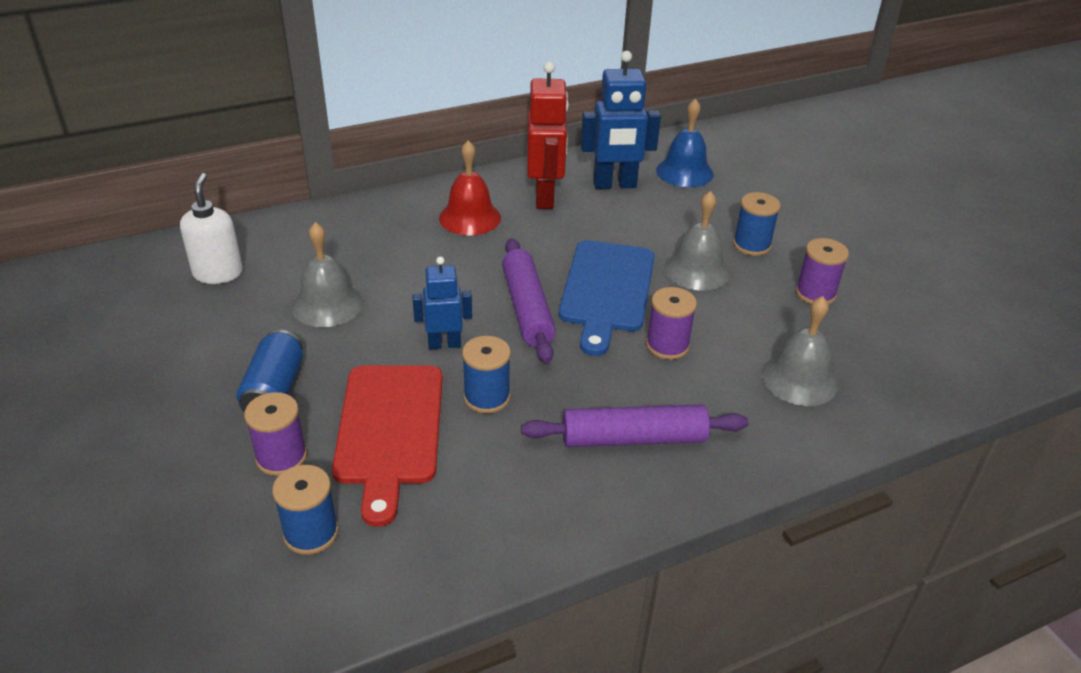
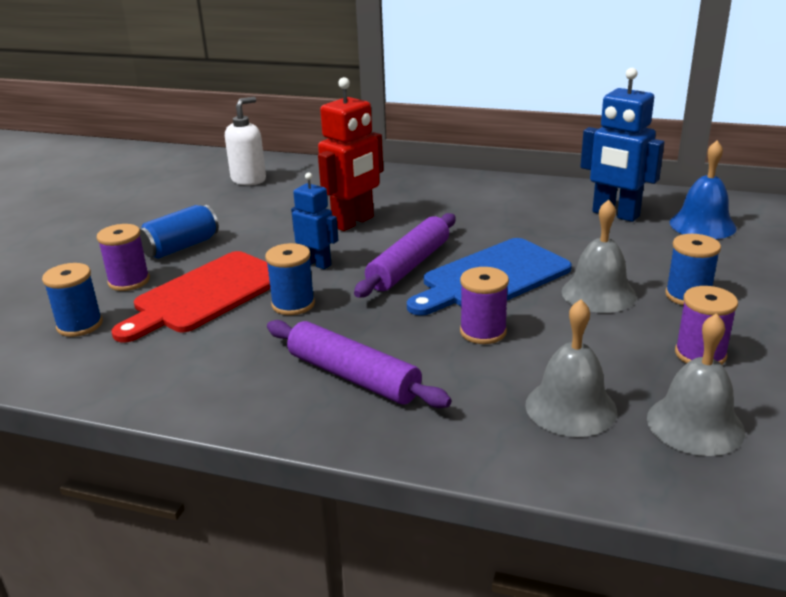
camera: 45 degrees right, 10 degrees down
grey bell [292,222,363,327] -> grey bell moved to [647,313,745,456]
red bell [439,140,501,235] -> none
red robot [527,62,569,209] -> red robot moved to [318,77,383,231]

